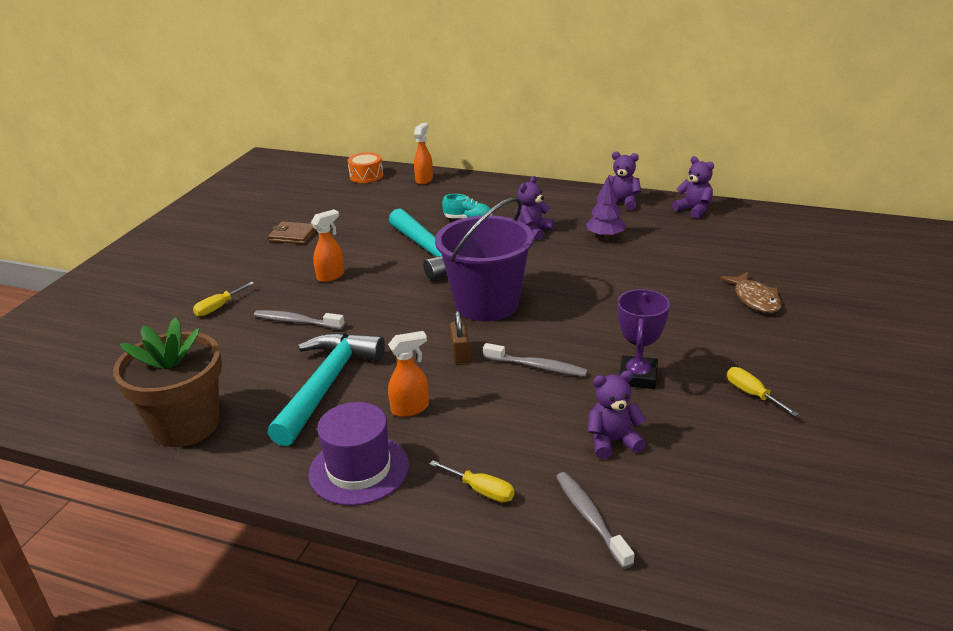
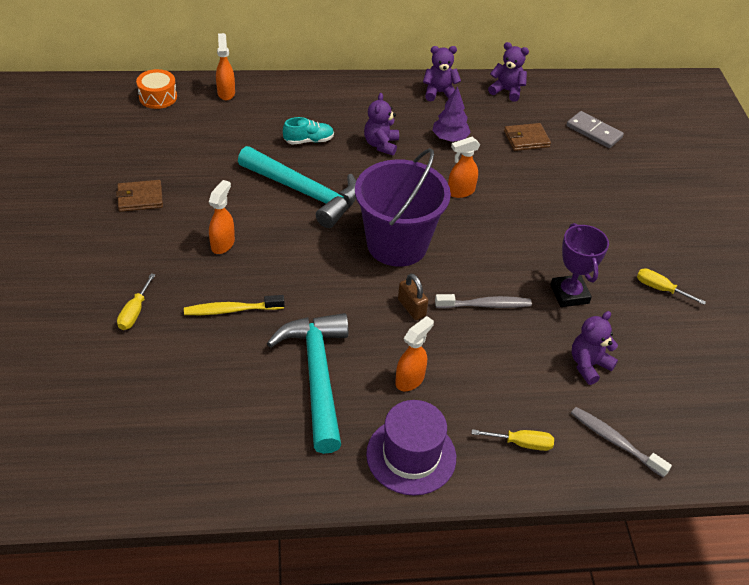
camera: 30 degrees left, 15 degrees up
brown flower pot [113,317,222,447] -> none
grey toothbrush [254,310,345,329] -> yellow toothbrush [184,295,285,315]
brown fish [720,272,782,313] -> none
none -> orange spray bottle [448,137,480,198]
none -> brown wallet [504,123,551,151]
none -> grey domino [567,111,624,148]

